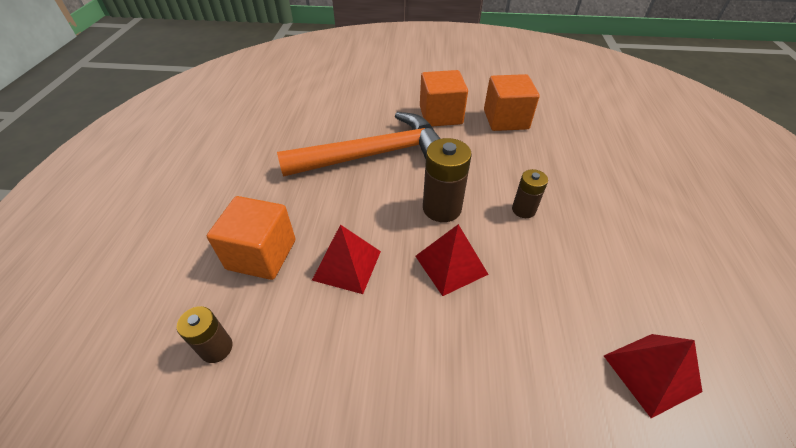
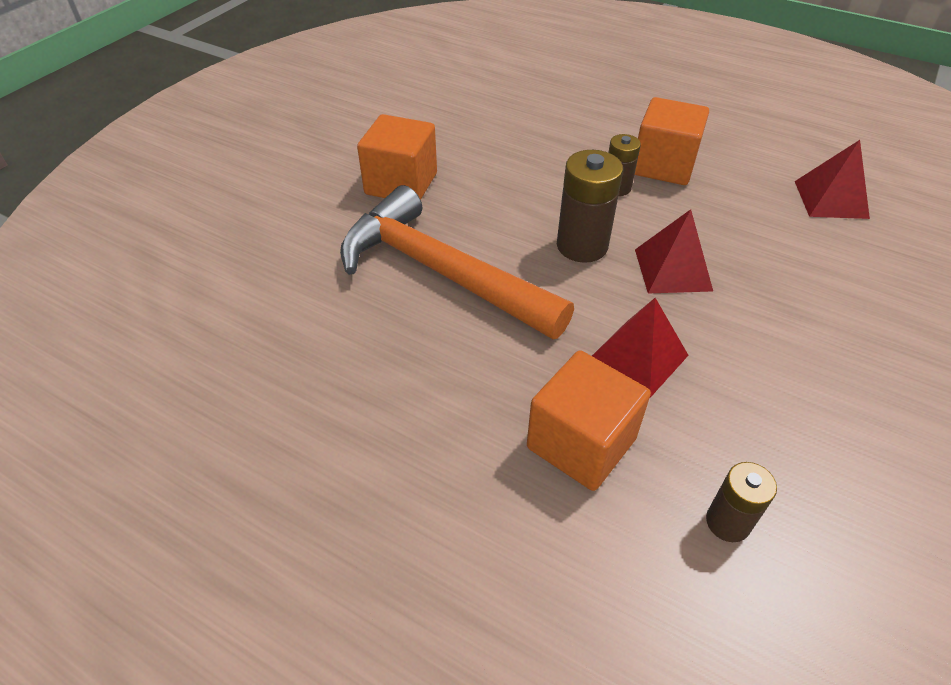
camera: 65 degrees left, 0 degrees up
orange hammer [277,112,441,177] -> orange hammer turned 60 degrees counterclockwise [340,185,574,339]
orange cube [484,74,540,131] -> orange cube moved to [635,97,709,185]

